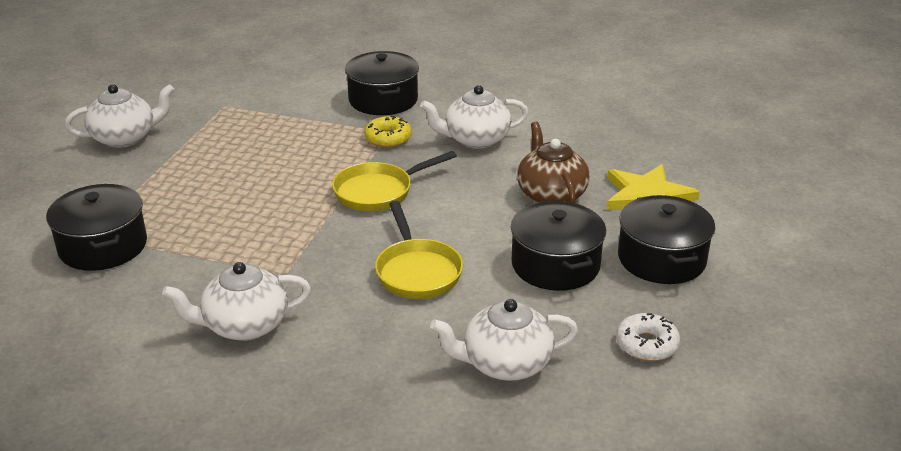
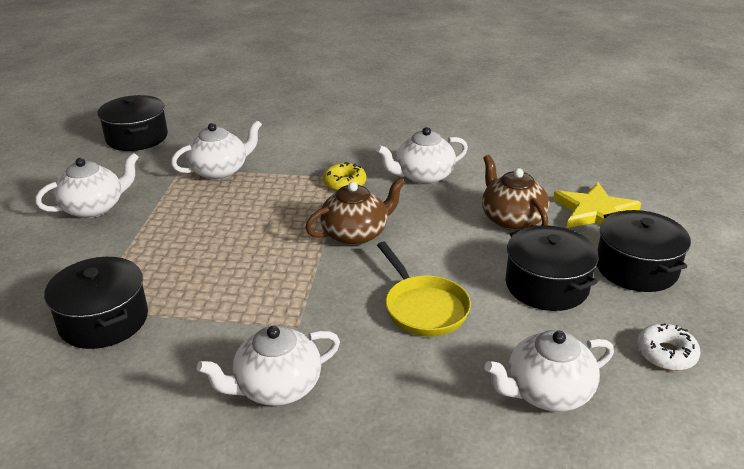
camera: 10 degrees left, 0 degrees up
yellow pan [332,151,457,211] -> brown teapot [305,177,405,245]
black pot [345,51,419,115] -> black pot moved to [98,95,168,151]
none -> white teapot [171,120,262,180]

